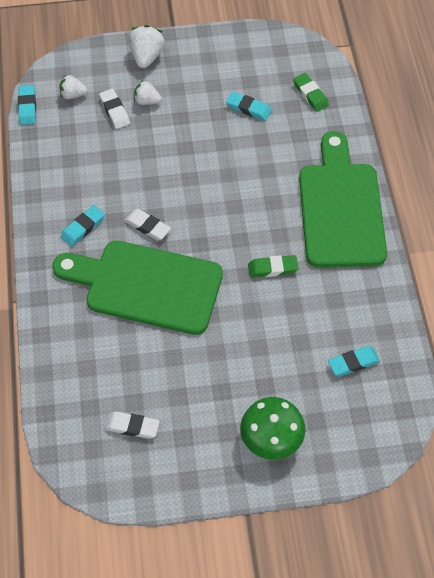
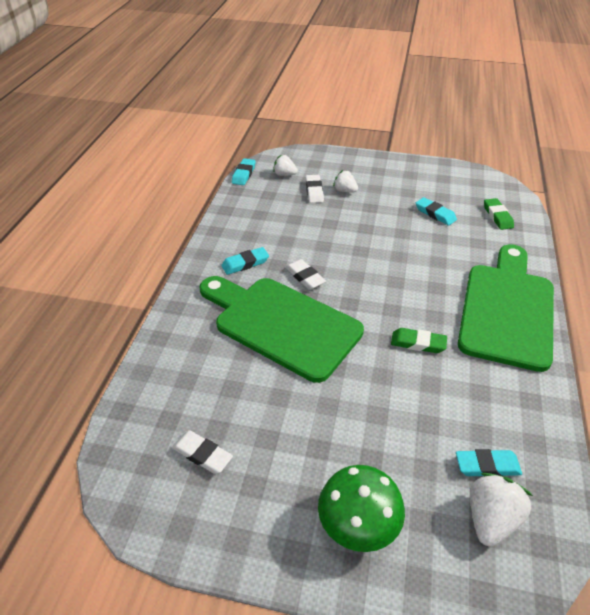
camera: 20 degrees right, 15 degrees down
white strawberry [129,25,165,68] -> white strawberry moved to [470,473,533,547]

